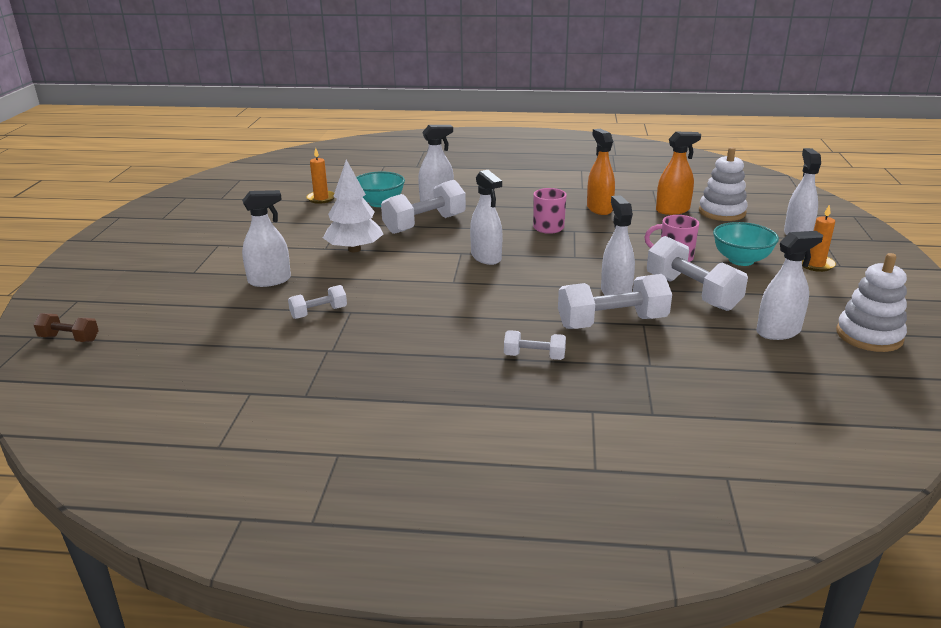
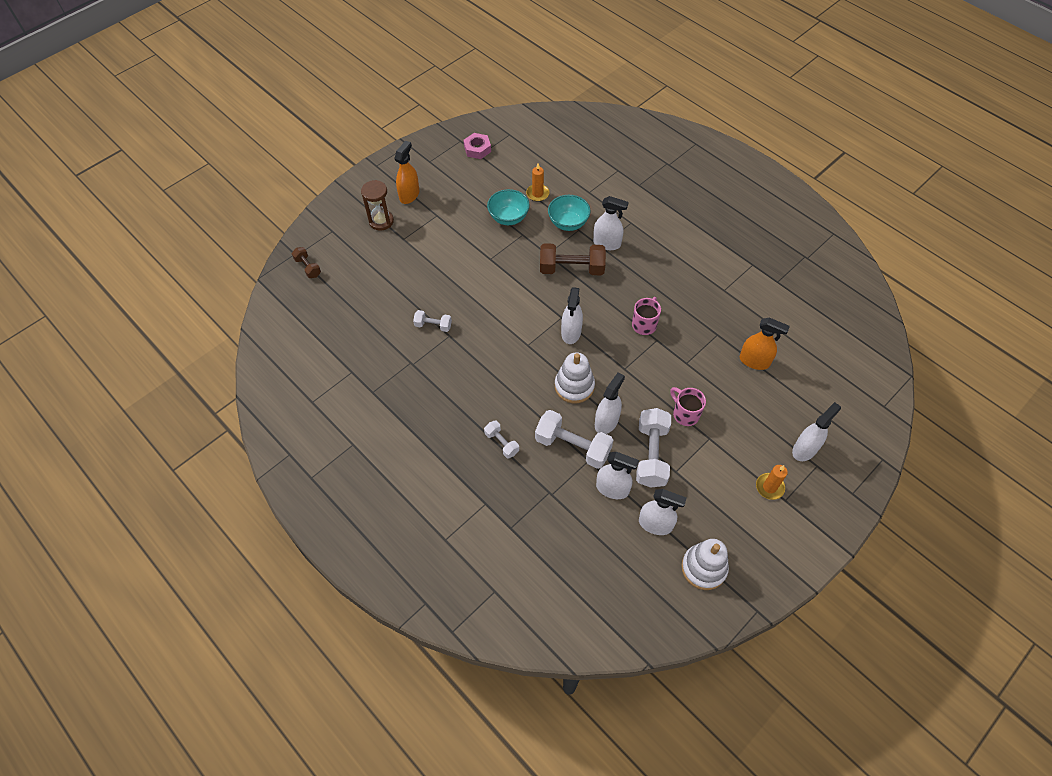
camera: 40 degrees right, 30 degrees up
white spray bottle [242,190,291,287] -> white spray bottle moved to [596,452,639,499]
white tree [323,160,383,252] -> none
white dumbbell [381,180,466,234] -> brown dumbbell [540,243,606,275]
orange spray bottle [587,129,615,215] -> orange spray bottle moved to [394,141,420,204]
white stacking toy [699,147,748,221] -> white stacking toy moved to [555,352,595,403]
turquoise bowl [713,222,779,266] -> turquoise bowl moved to [487,189,530,225]
none -> brown hourglass [361,180,394,231]
none -> pink nut [463,133,491,159]

